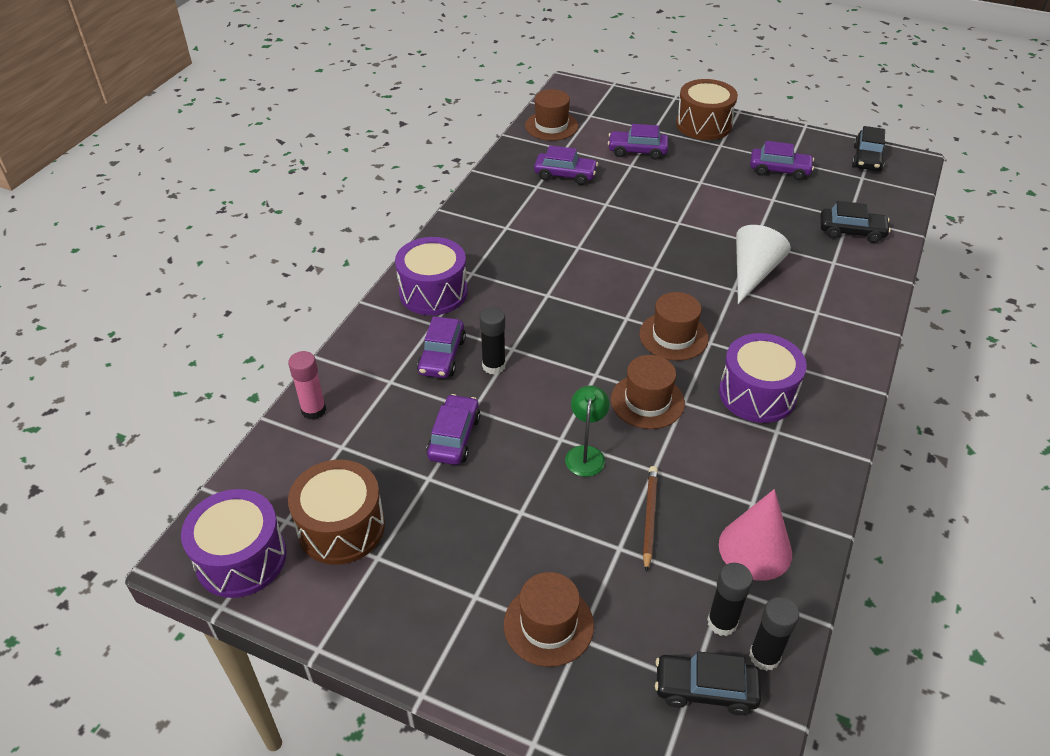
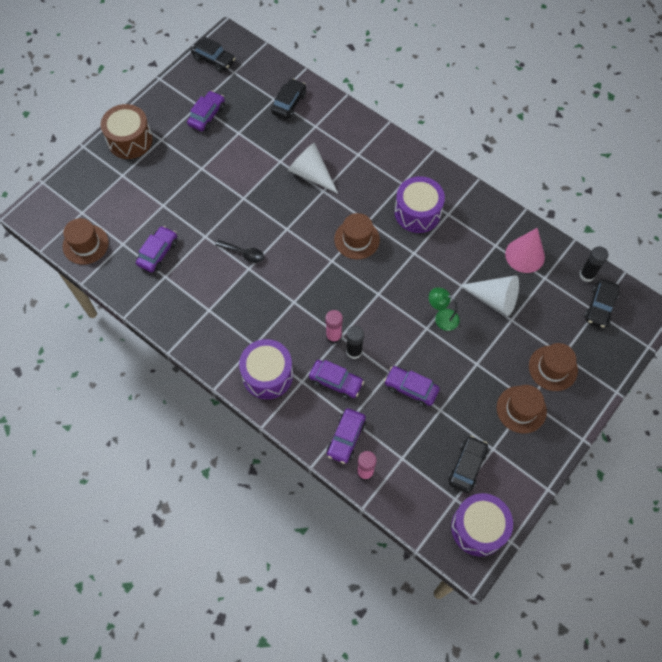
camera: 75 degrees left, 20 degrees up
brown drum [288,460,385,565] -> black car [448,436,488,493]
purple car [608,124,669,160] -> purple car moved to [327,408,366,464]
brown hat [611,355,685,429] -> brown hat moved to [497,385,547,433]
brown pencil [643,466,658,573] -> white cone [460,275,519,316]
black glue stick [707,563,753,636] -> none
none -> black spoon [215,240,264,263]
none -> pink glue stick [326,310,343,344]

